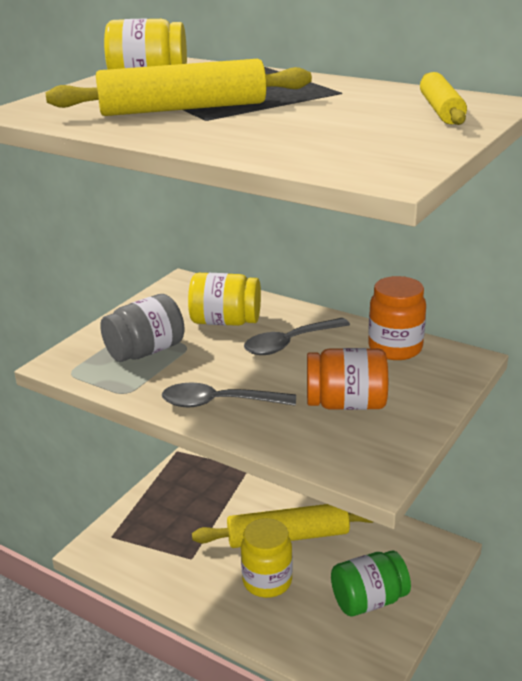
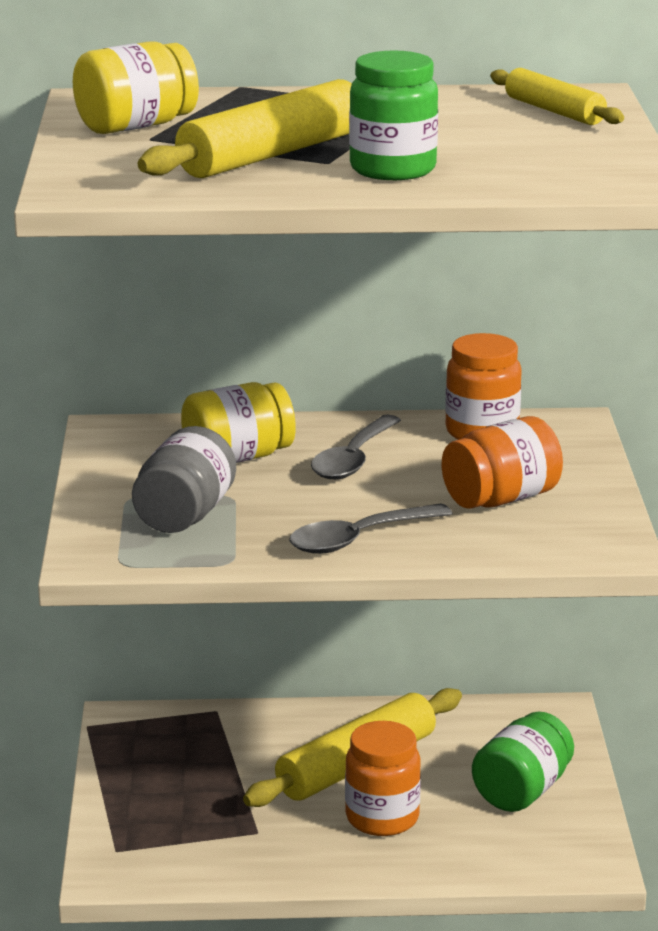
camera: 35 degrees left, 5 degrees down
yellow jar [241,518,293,598] -> orange jar [345,721,421,836]
none -> green jar [349,51,438,180]

